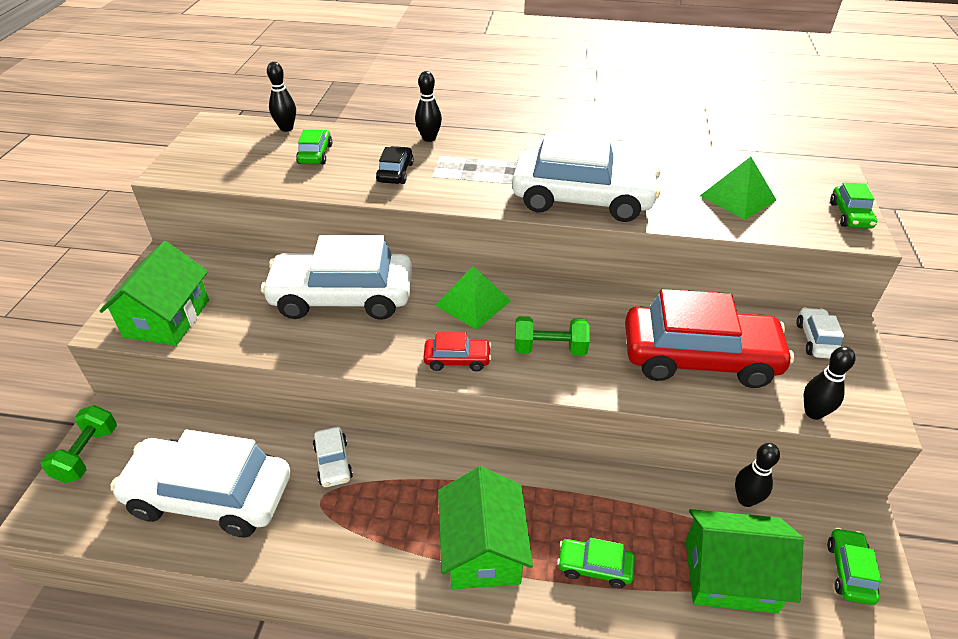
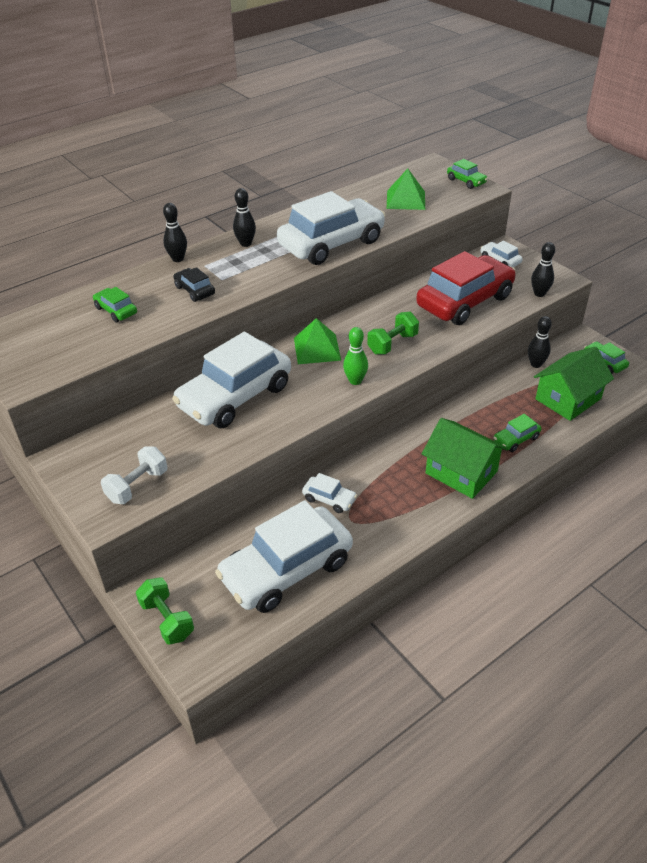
camera: 45 degrees left, 0 degrees up
green house [100,241,209,346] -> white dumbbell [101,446,167,504]
black bowling pin [267,62,296,132] -> black bowling pin moved to [233,188,256,247]
red car [423,332,491,371] -> green bowling pin [343,327,368,385]

